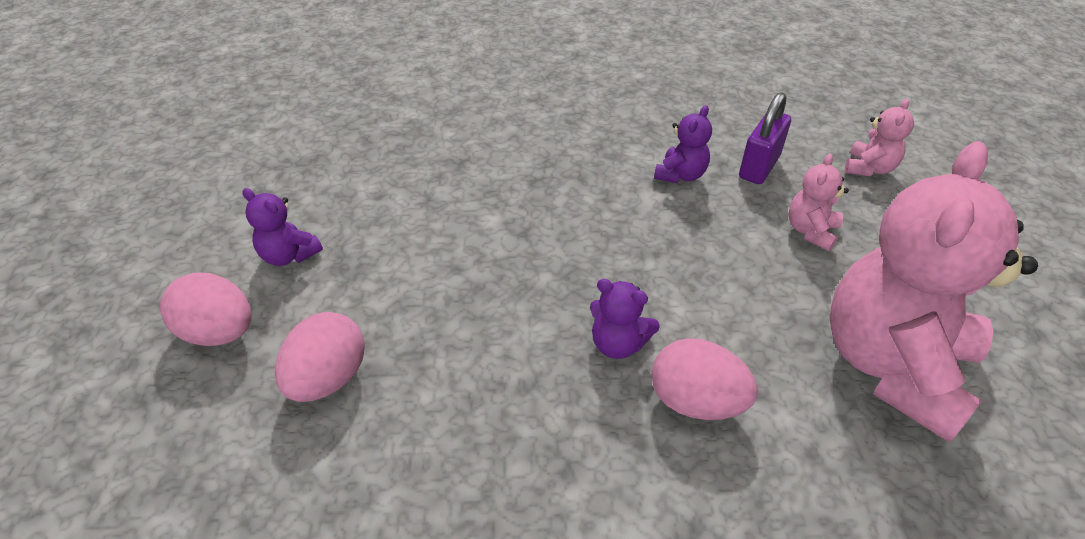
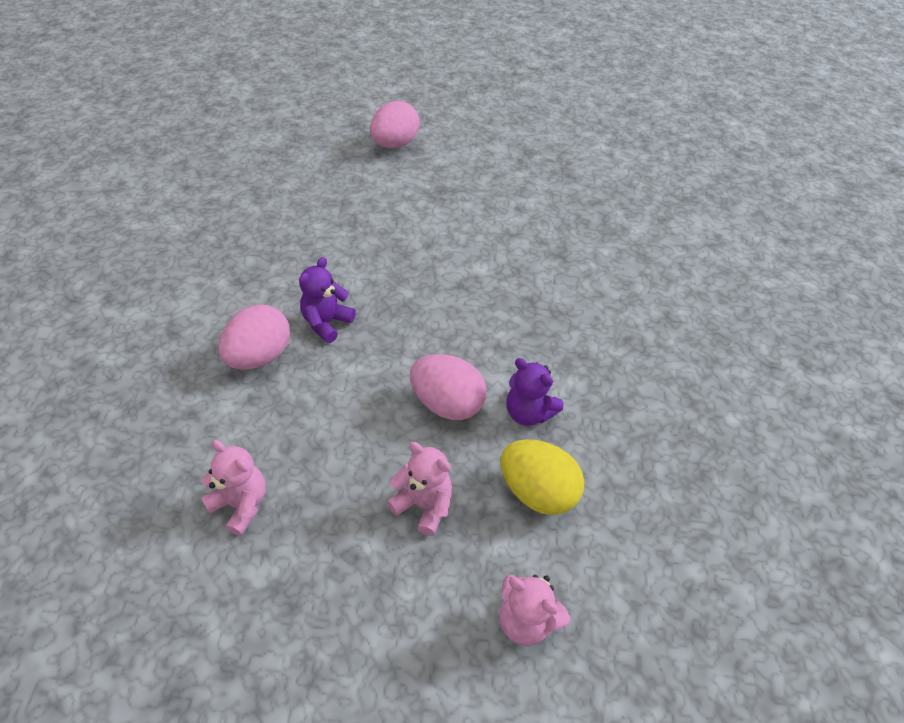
camera: 95 degrees right, 5 degrees up
purple teddy bear [242,188,323,266] -> none
pink egg [275,312,365,402] -> pink egg moved to [410,354,487,420]
purple padlock [739,92,791,184] -> yellow egg [501,439,584,515]
pink teddy bear [829,141,1038,442] -> pink teddy bear [201,440,266,536], size x0.42

